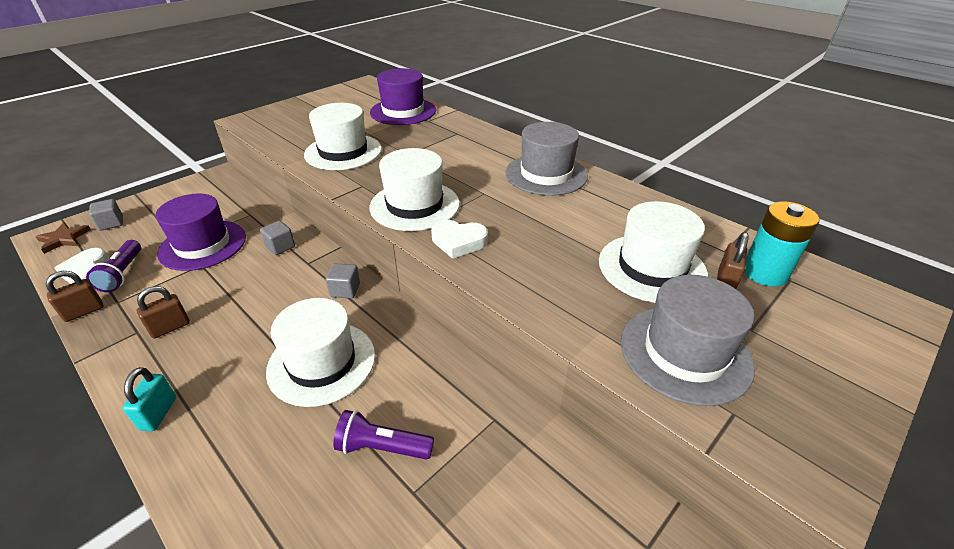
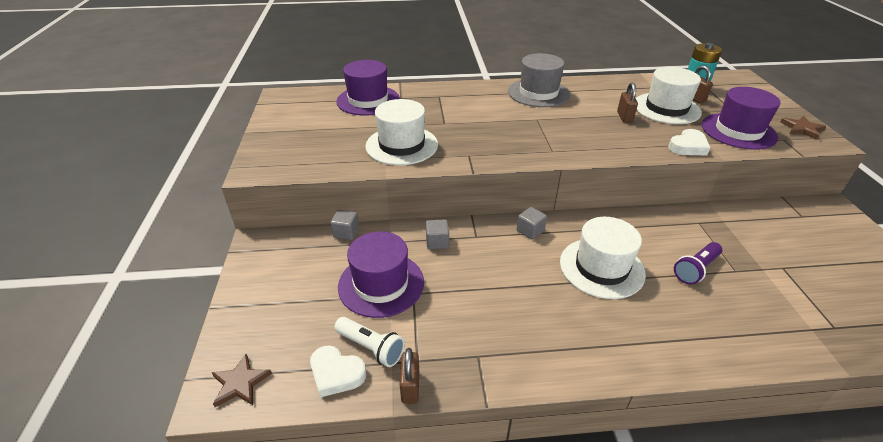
camera: 50 degrees left, 0 degrees up
purple flashlight [86,240,141,292] -> white flashlight [334,317,405,367]
grey cube [89,199,123,231] -> grey cube moved to [330,210,359,240]
turquoise padlock [123,367,176,431] -> none
brown padlock [137,286,190,339] -> brown padlock moved to [617,83,638,123]
white hat [370,148,460,231] -> none
white heart [431,220,488,259] -> white heart moved to [668,129,710,155]
grey hat [621,275,755,406] -> purple hat [702,87,781,150]
none -> brown star [780,116,826,140]

